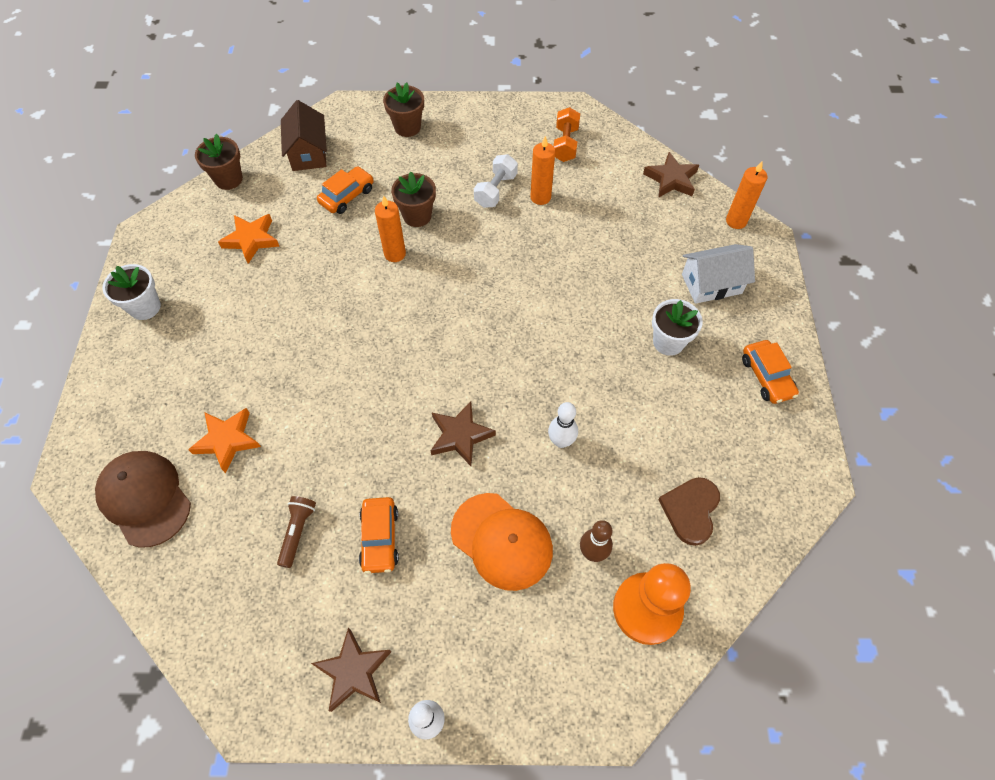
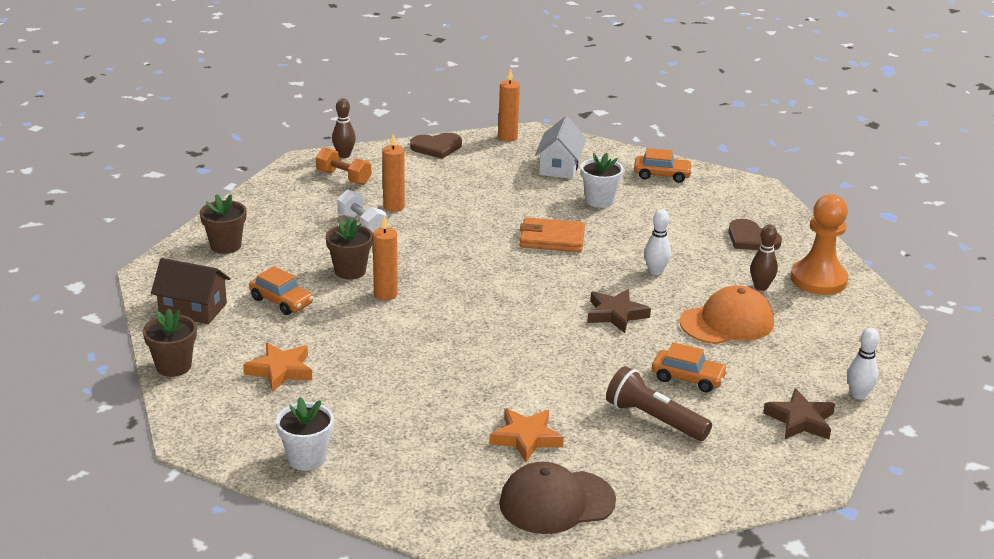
camera: 65 degrees left, 30 degrees down
brown flashlight [277,496,316,568] -> brown flashlight [606,366,712,441], size x1.58
orange car [317,166,374,214] -> orange car turned 150 degrees clockwise [249,266,313,315]
brown star [643,152,699,198] -> brown heart [410,133,462,159]
none -> brown bowling pin [332,98,356,158]
none -> orange wallet [519,217,585,252]

